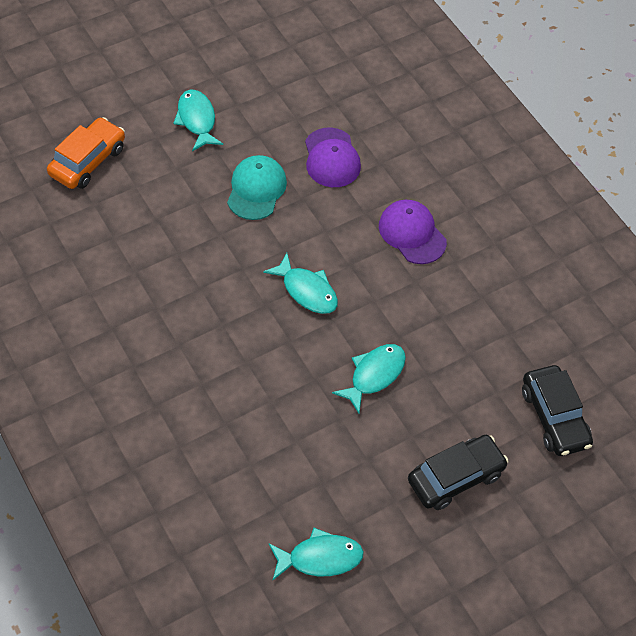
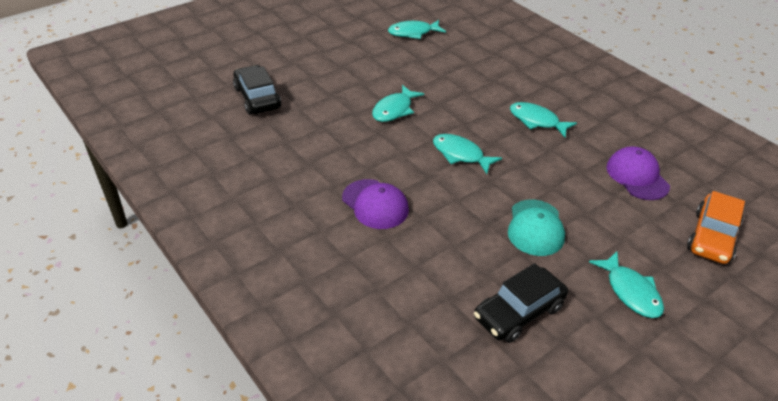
camera: 175 degrees right, 15 degrees down
purple cap [305,128,361,187] -> purple cap moved to [606,146,670,200]
black car [408,435,508,510] -> black car moved to [474,263,568,343]
none -> turquoise fish [510,102,577,137]

